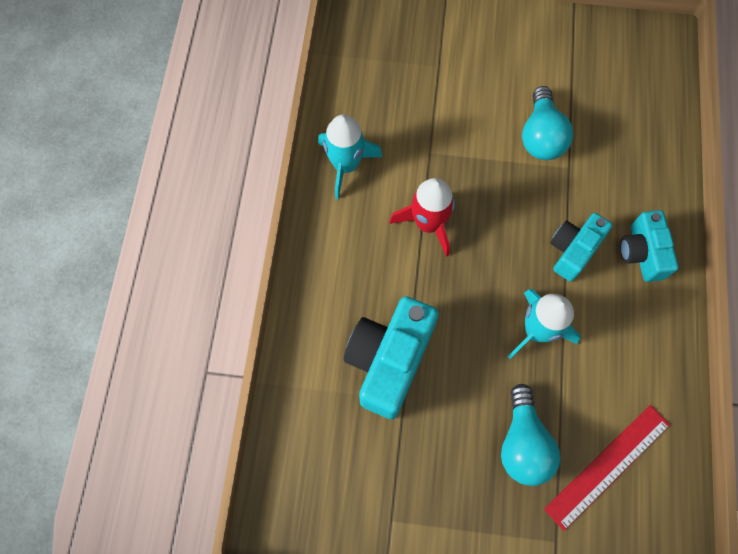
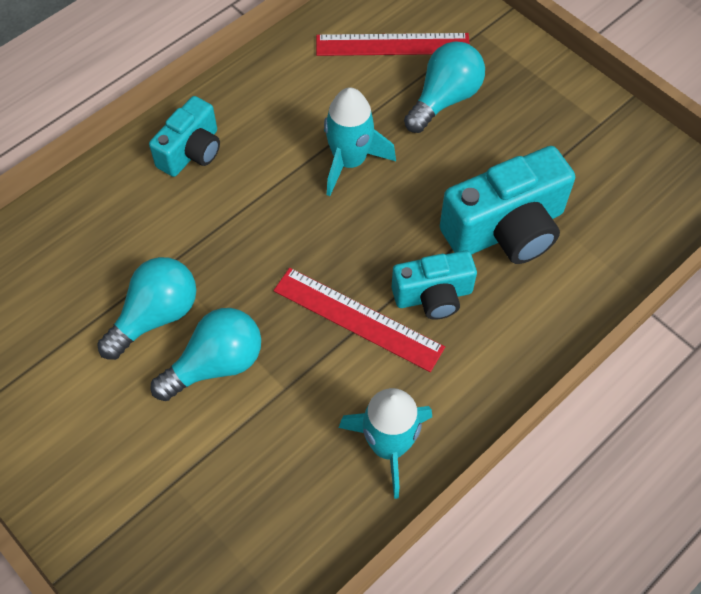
camera: 140 degrees left, 10 degrees down
red rocket [389,178,455,257] -> red ruler [274,268,445,372]
turquoise camera [550,213,612,282] -> turquoise camera moved to [392,250,477,320]
none -> turquoise light bulb [150,308,261,401]

